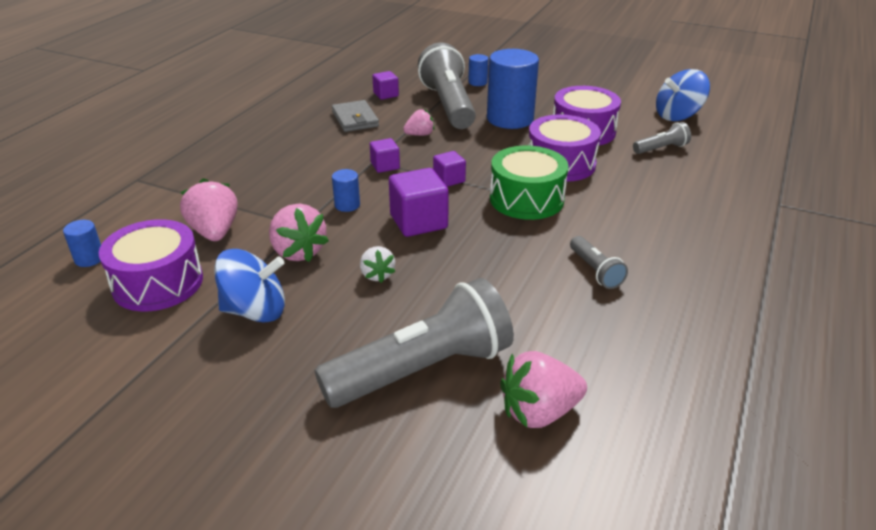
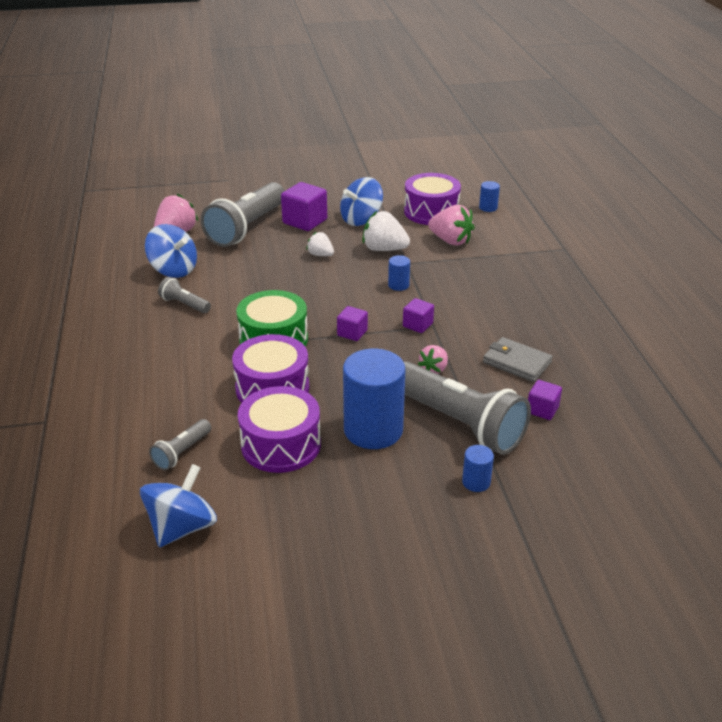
camera: 145 degrees right, 0 degrees up
pink strawberry [269,204,329,262] -> white strawberry [362,211,410,251]
purple cube [389,168,449,237] -> purple cube moved to [281,182,327,231]
none -> blue spinning top [145,224,197,278]

